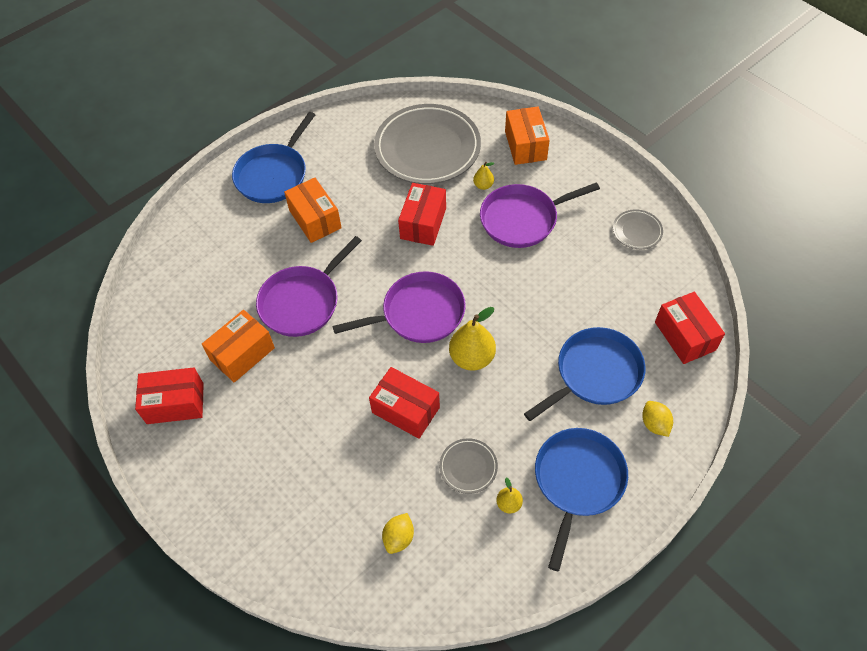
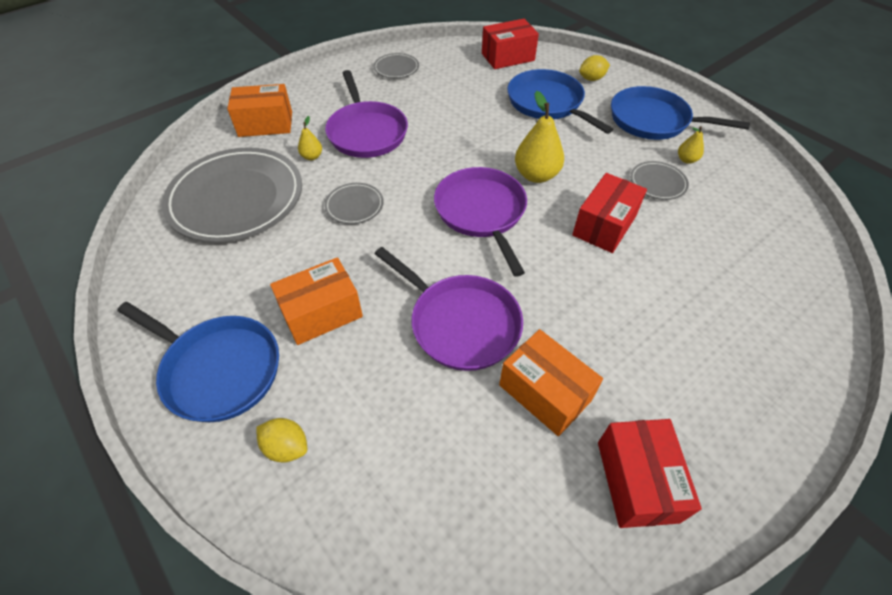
camera: 90 degrees left, 5 degrees down
yellow lemon [382,513,414,554] -> yellow lemon moved to [256,418,307,462]
red box [398,183,446,246] -> grey plate [324,183,384,224]

